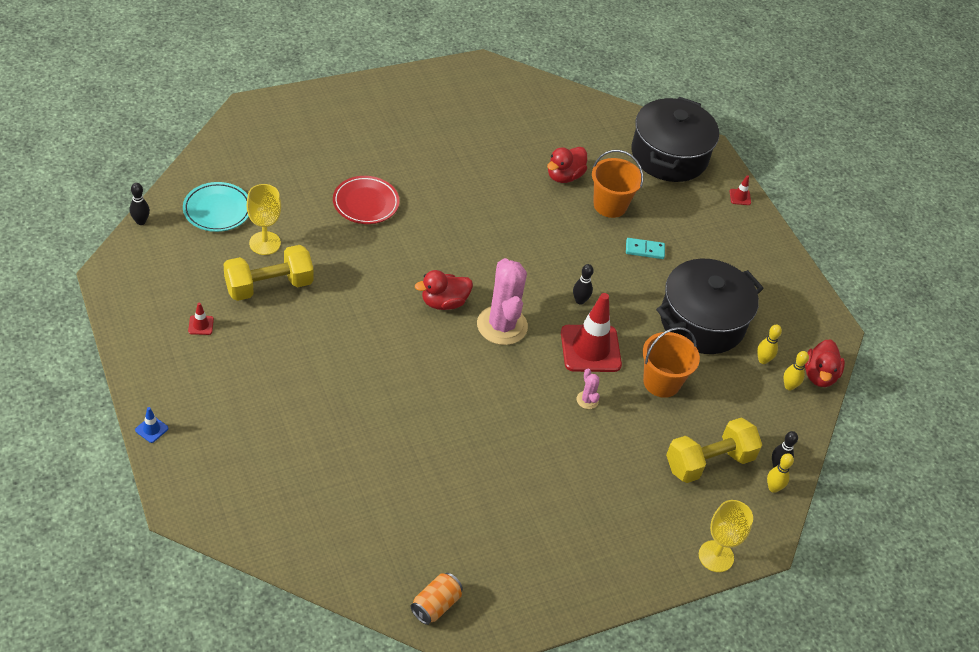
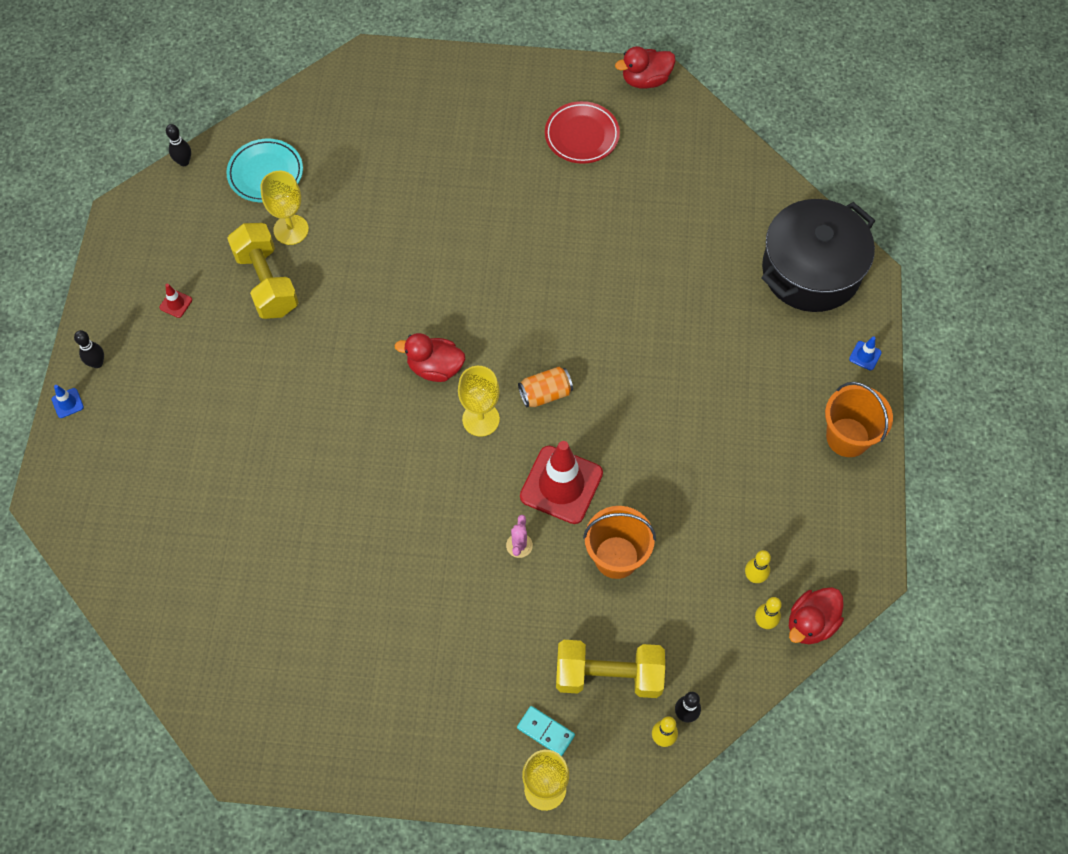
camera: 35 degrees right, 15 degrees up
yellow dumbbell [223,245,314,301] -> yellow dumbbell turned 60 degrees clockwise [227,223,299,319]
red plate [333,176,400,224] -> red plate moved to [545,101,620,164]
orange can [410,573,463,625] -> orange can moved to [518,367,573,407]
pink cactus [477,258,528,345] -> yellow goblet [458,366,500,437]
red duck [547,147,587,183] -> red duck moved to [615,46,675,89]
black bowling pin [573,264,594,305] -> black bowling pin moved to [74,330,104,368]
orange bucket [592,150,643,218] -> orange bucket moved to [825,382,893,457]
turquoise domino [626,238,665,259] -> turquoise domino moved to [517,706,575,756]
black pot [656,258,764,354] -> none
red traffic cone [730,175,751,205] -> blue traffic cone [849,336,882,371]

